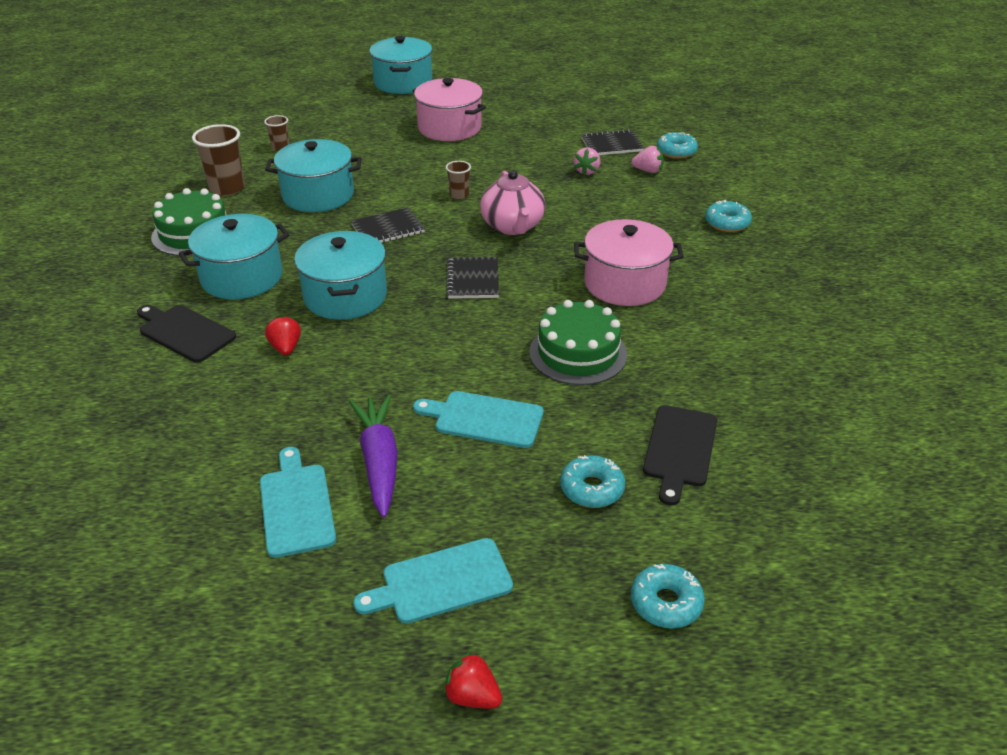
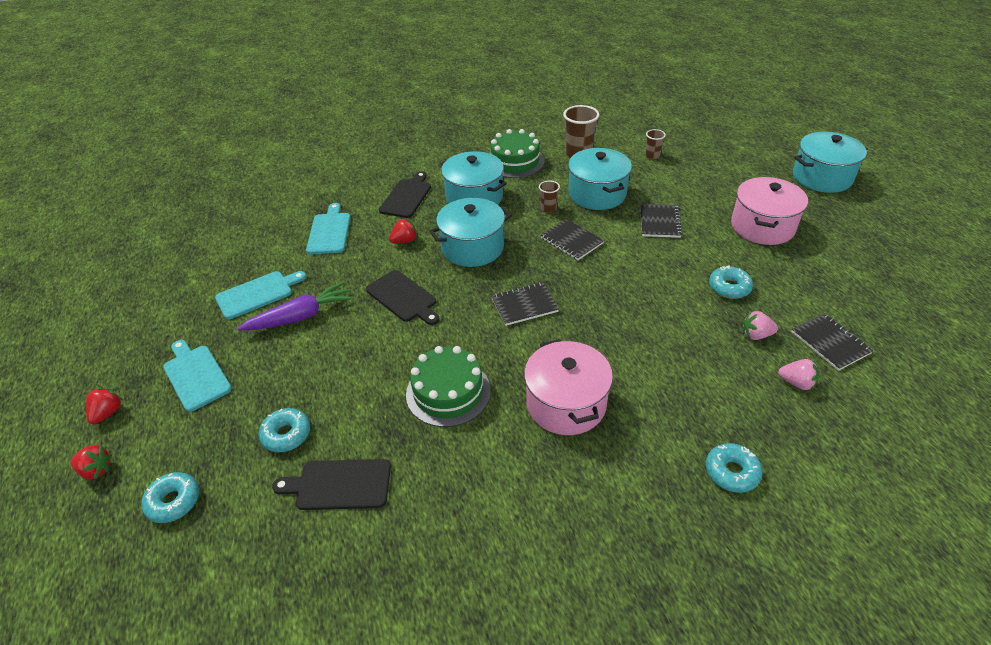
camera: 75 degrees right, 5 degrees up
turquoise cutting board [413,391,544,448] -> turquoise cutting board moved to [306,203,350,254]
brown cup [446,161,471,200] -> brown cup moved to [539,181,560,213]
pink teapot [480,170,546,235] -> none
pink strawberry [631,146,664,173] -> pink strawberry turned 60 degrees counterclockwise [778,359,819,390]
turquoise donut [657,132,698,159] -> turquoise donut moved to [709,265,753,299]
none -> red strawberry [71,445,112,479]
none -> black cutting board [366,270,439,325]
none -> black notebook [640,204,683,238]

